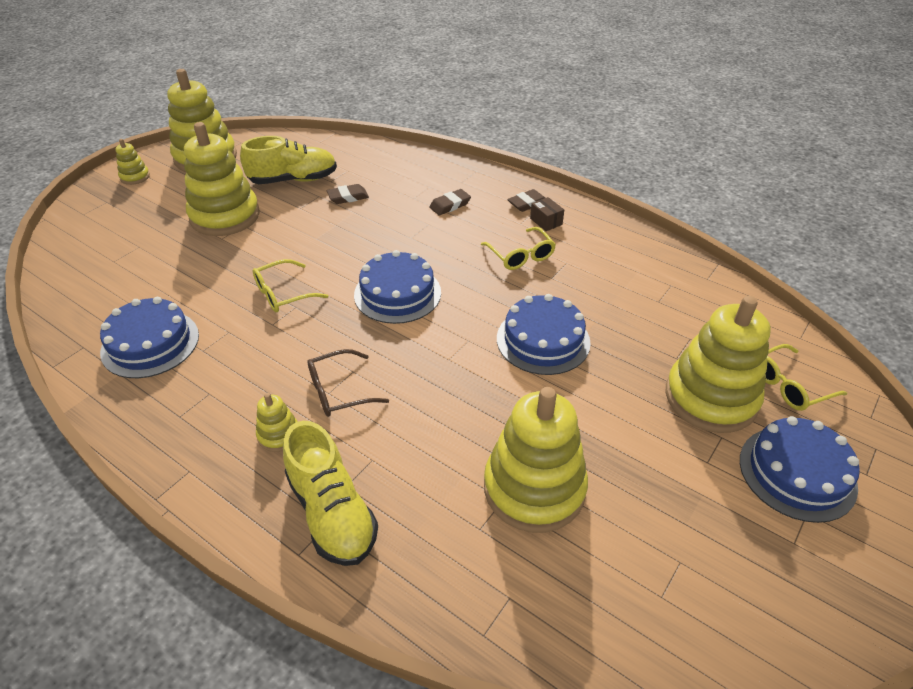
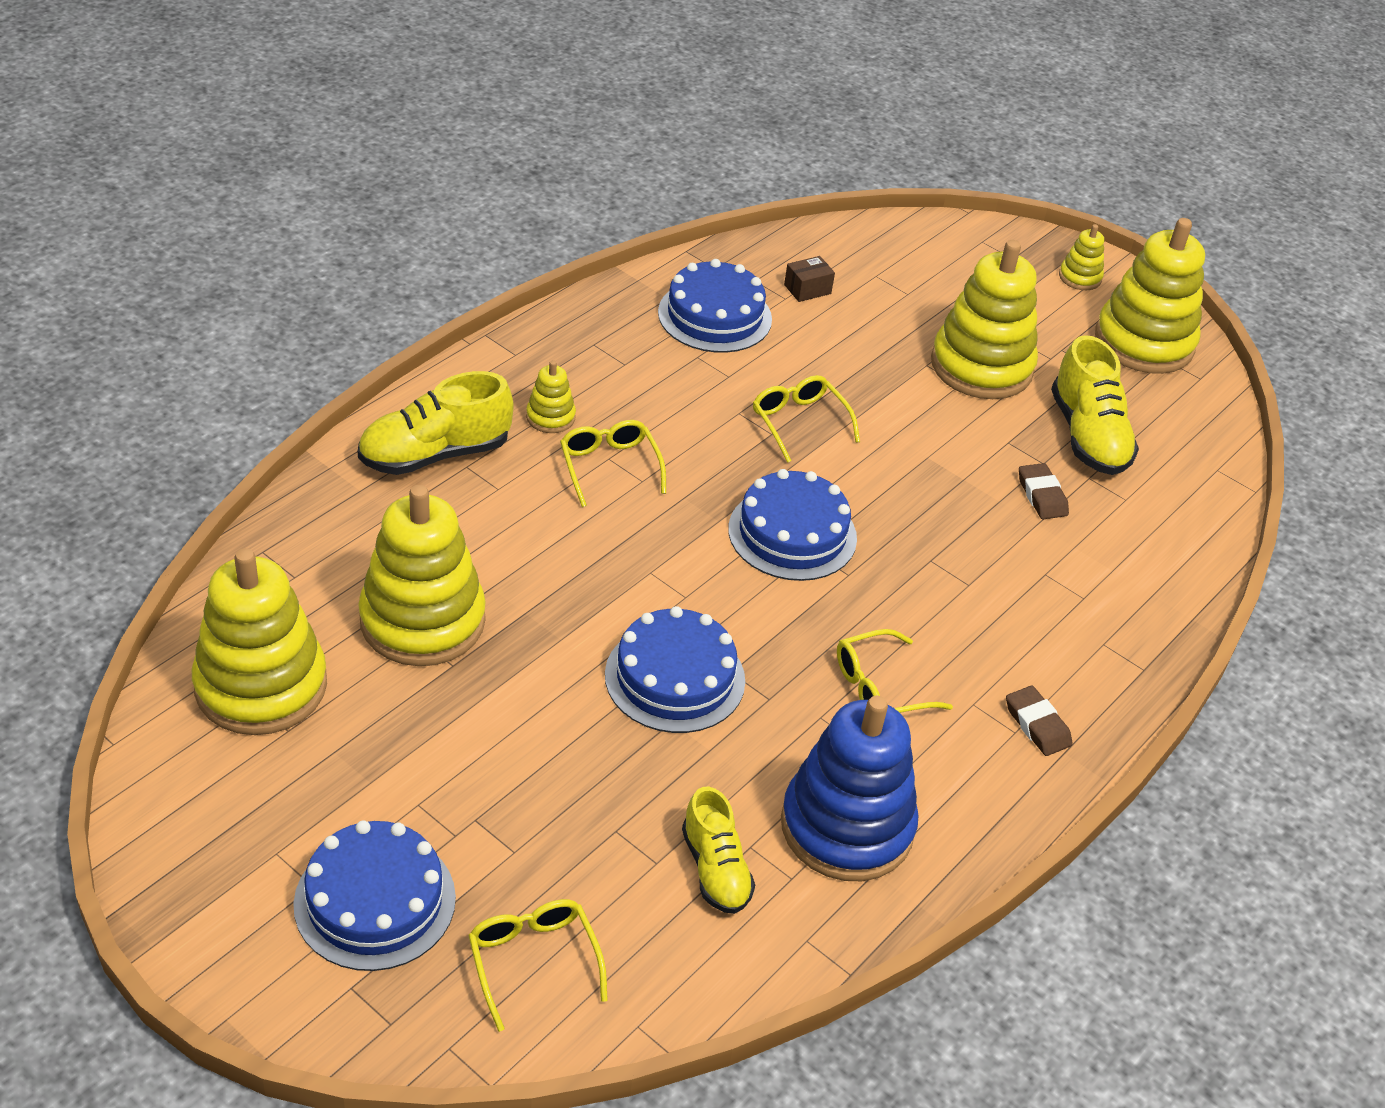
camera: 90 degrees right, 0 degrees up
brown glasses [308,349,389,417] -> yellow glasses [560,420,666,507]
brown eraser [429,189,471,215] -> none
brown box [530,197,564,231] -> brown box moved to [784,256,835,302]
yellow stacking toy [665,296,771,433] -> yellow stacking toy moved to [192,548,327,735]
none -> yellow shoe [682,787,755,914]
none -> blue stacking toy [781,696,918,881]

